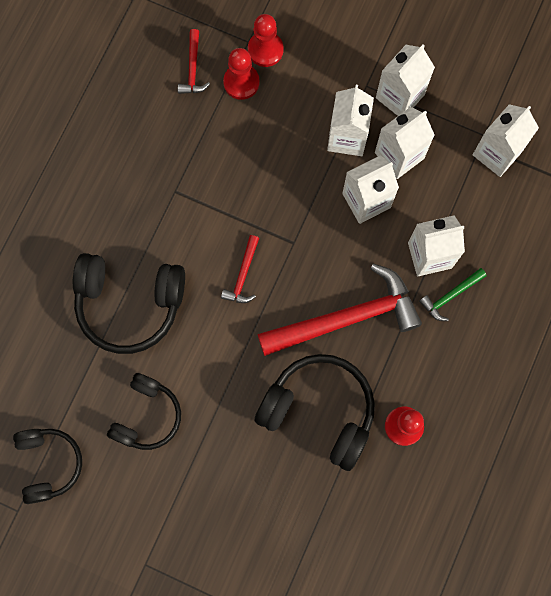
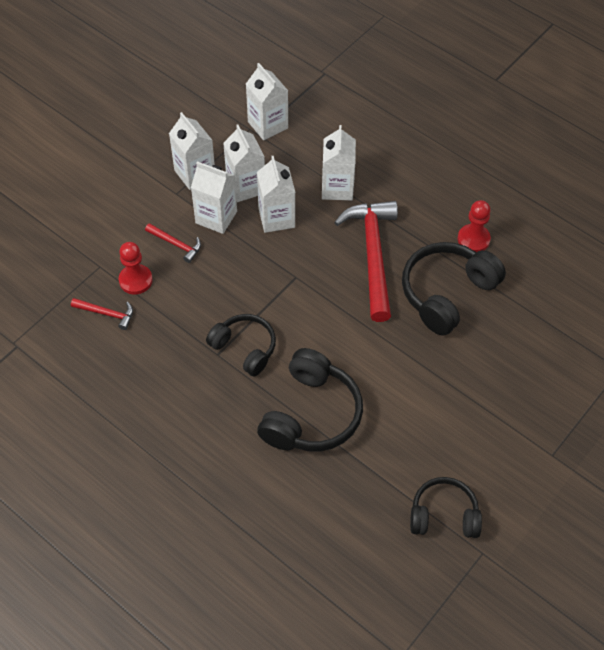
camera: 75 degrees left, 20 degrees down
black headphones [107,373,181,450] -> black headphones moved to [206,314,276,376]
red hammer [221,235,259,303] -> red hammer moved to [145,223,201,263]
red pawn [248,14,284,67] -> none
green hammer [419,268,487,321] -> none

